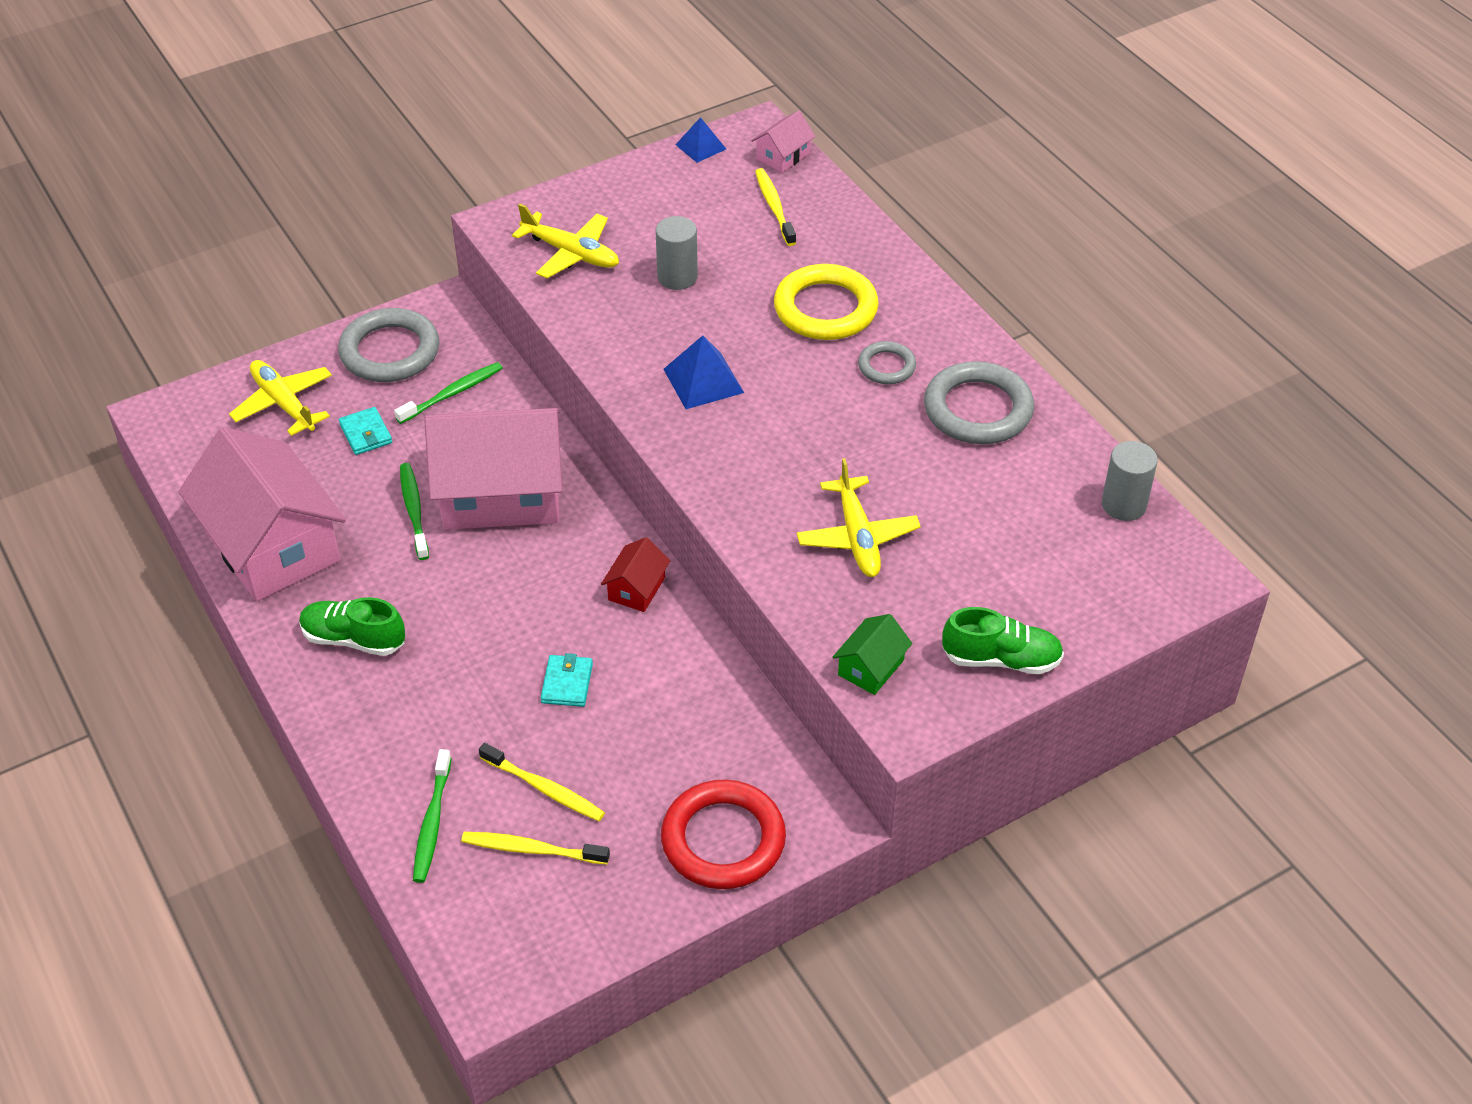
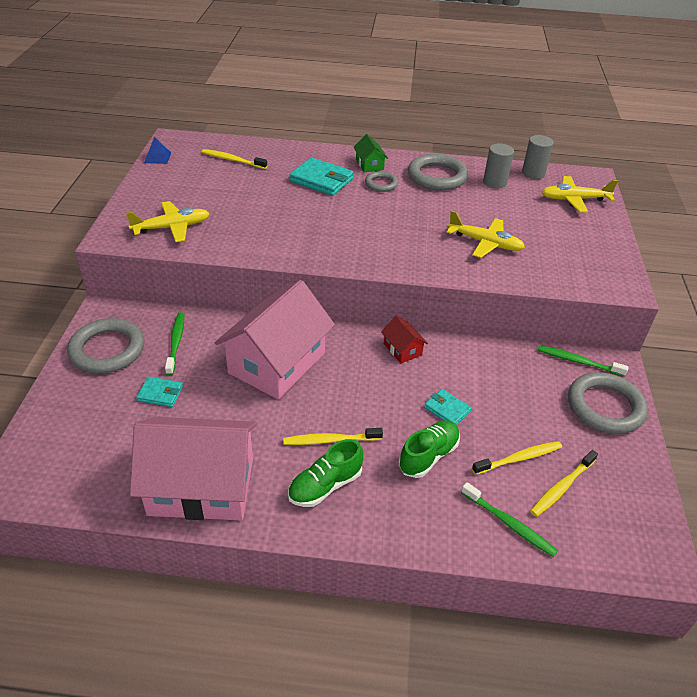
camera: 55 degrees left, 5 degrees down
yellow plane [229,360,332,436] -> yellow plane moved to [542,176,618,212]
green toothbrush [400,463,429,560] -> green toothbrush moved to [538,345,629,377]
grey cylinder [656,216,698,290] -> grey cylinder moved to [483,143,514,189]
red ring [661,779,786,889] -> grey ring [568,372,648,434]
blue pyramid [663,336,744,409] -> none
pink house [751,111,816,173] -> none
yellow ring [774,264,879,340] -> turquoise wallet [289,157,354,196]
green house [833,614,912,695] -> green house moved to [353,134,388,172]
green shoe [942,607,1064,674] -> green shoe moved to [399,420,460,478]
none -> yellow toothbrush [283,428,383,445]

